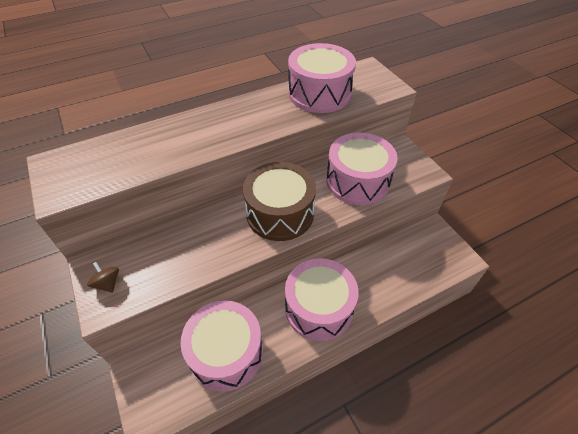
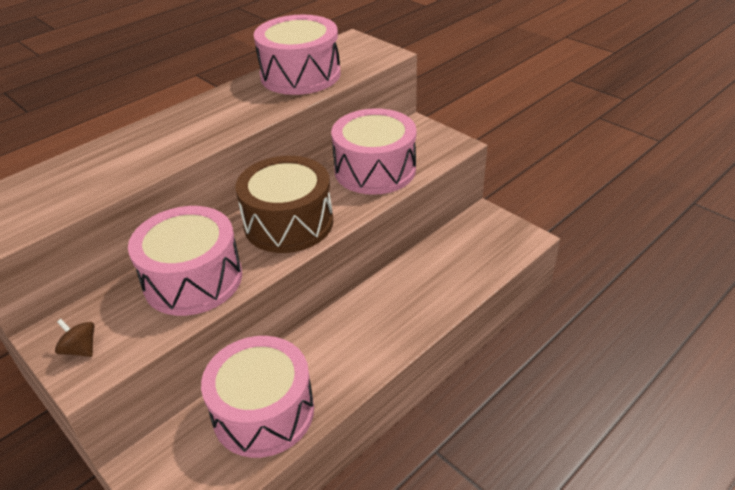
camera: 15 degrees left, 10 degrees down
pink drum [285,258,359,341] -> pink drum moved to [128,206,242,316]

